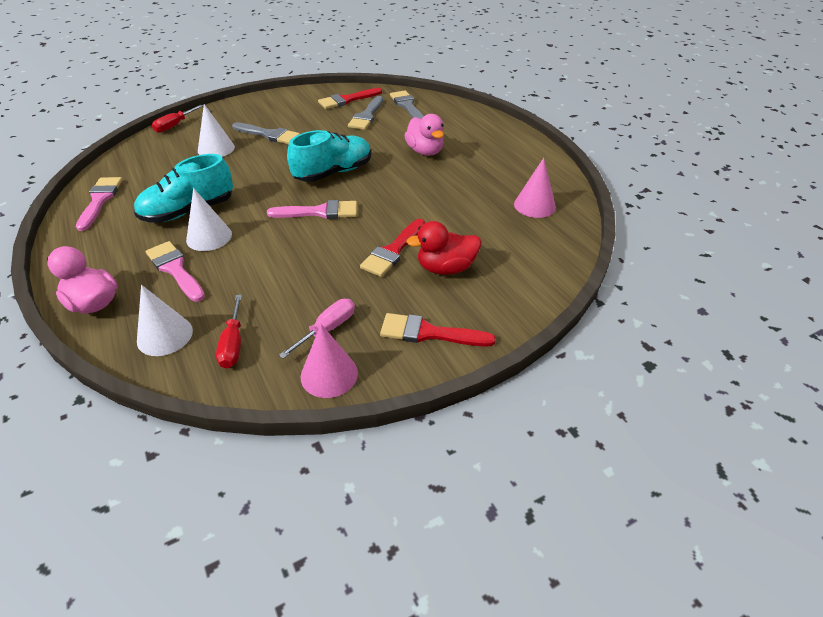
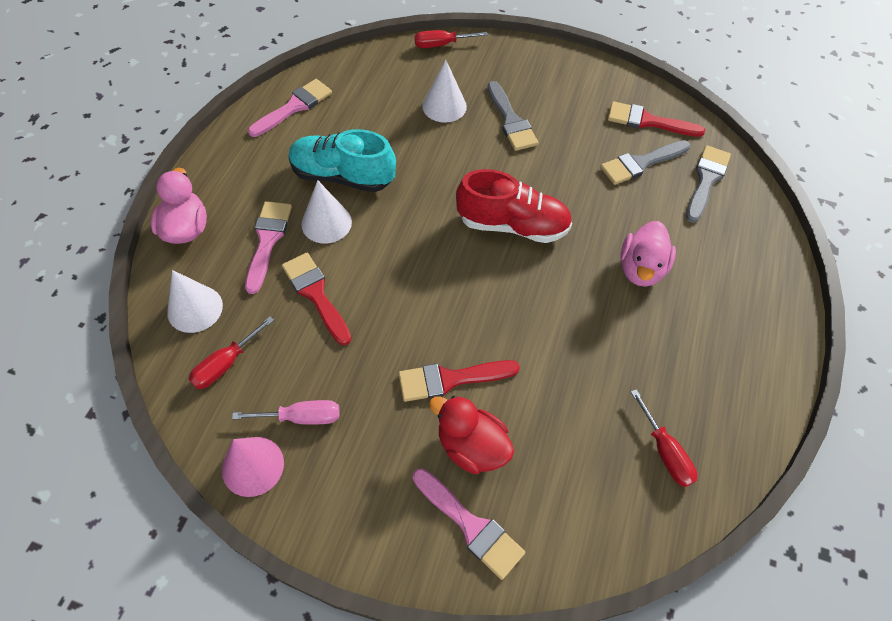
camera: 45 degrees right, 15 degrees up
pink brush [267,200,357,219] -> pink brush moved to [413,468,525,580]
turquoise shoe [287,130,371,182] -> red shoe [456,169,572,243]
red brush [380,313,496,347] -> red brush moved to [282,253,351,345]
pink cone [514,158,556,218] -> red screwdriver [631,389,698,487]

